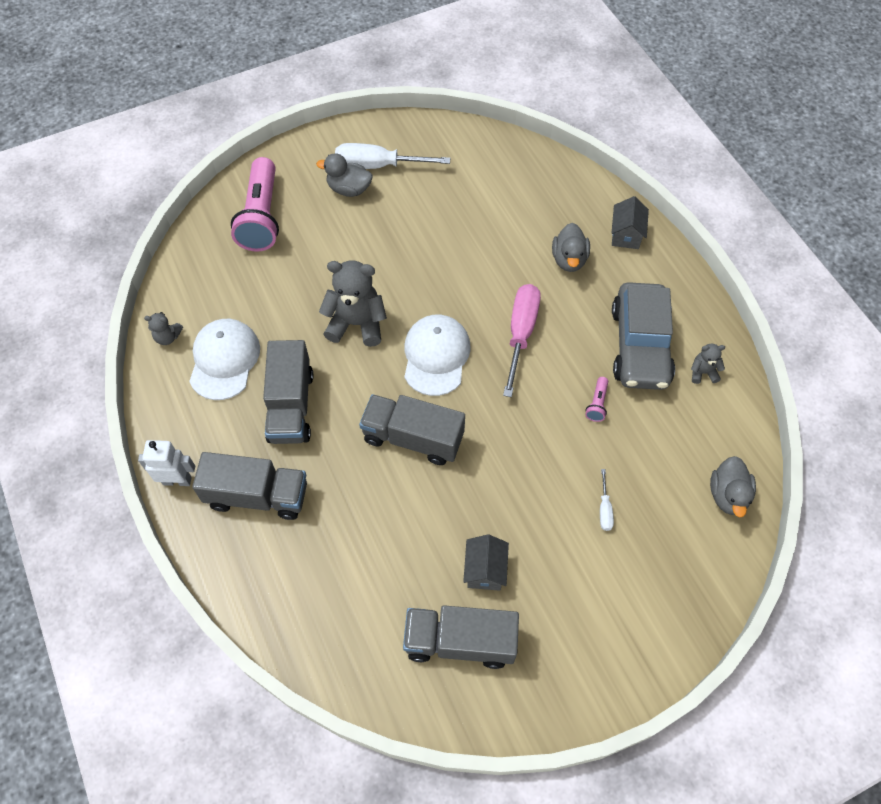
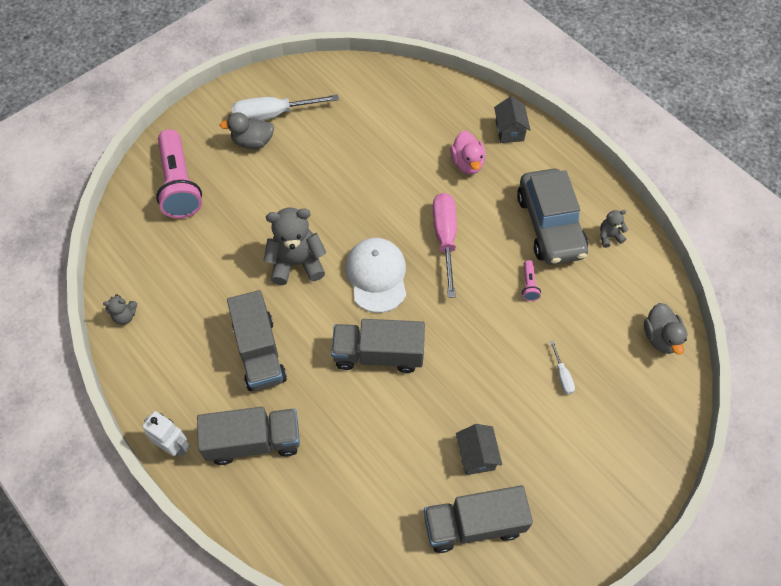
camera: 15 degrees left, 0 degrees up
white robot [138,440,195,486] -> white robot turned 45 degrees clockwise [142,411,190,457]
white cap [189,319,260,400] -> none
grey duck [552,223,590,272] -> pink duck [450,131,485,174]

